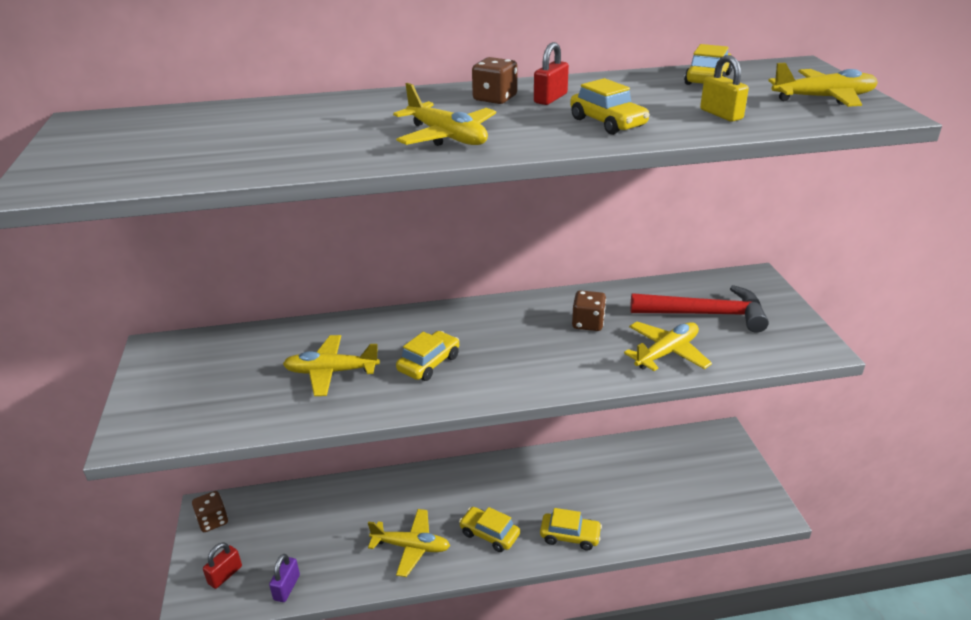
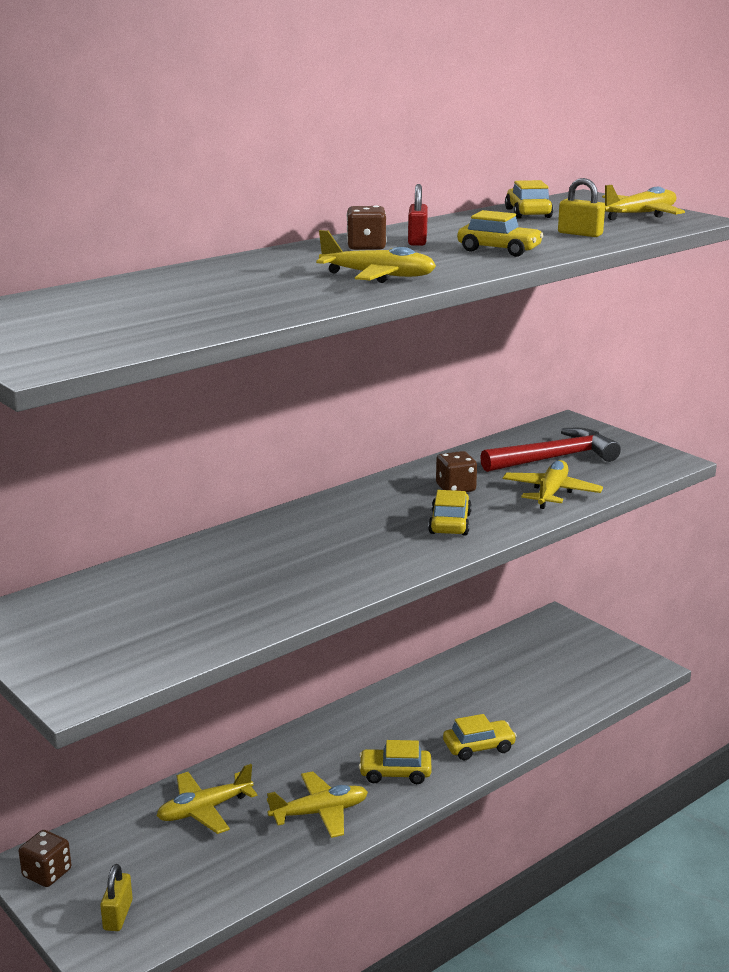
camera: 30 degrees left, 10 degrees down
red padlock [203,542,242,589] -> yellow padlock [100,864,133,931]
purple padlock [269,554,300,602] -> none
yellow plane [283,335,380,396] -> yellow plane moved to [157,764,257,834]
yellow car [396,331,459,381] -> yellow car moved to [428,490,472,536]

